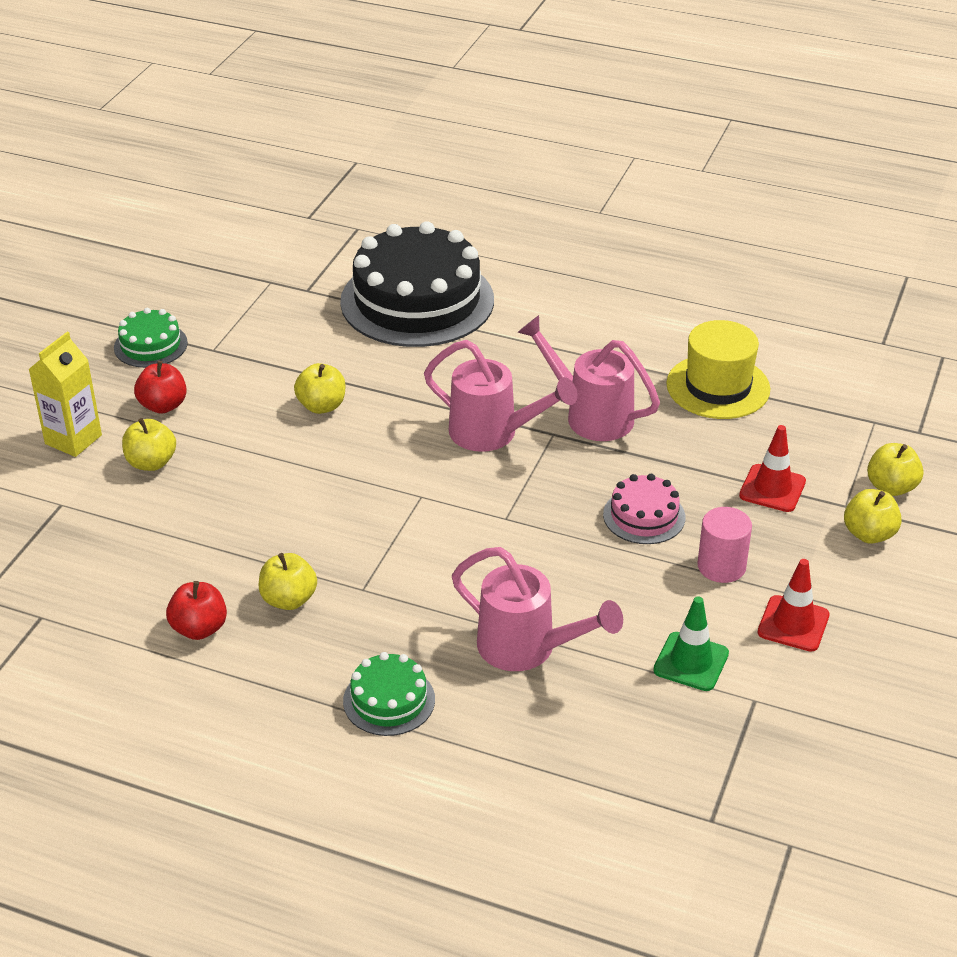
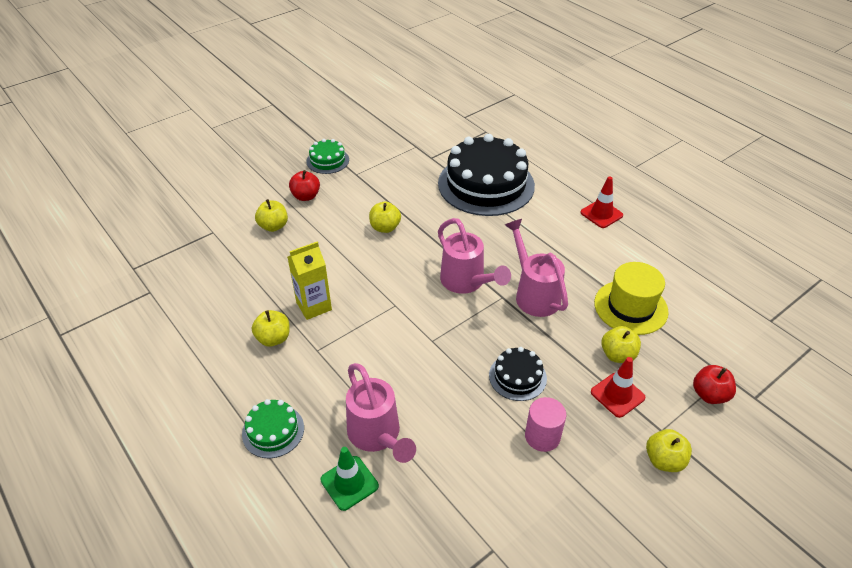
camera: 30 degrees right, 5 degrees up
yellow carton [28,332,102,457] -> yellow carton moved to [288,241,332,320]
red apple [166,581,227,640] -> red apple moved to [693,365,736,404]
pink cake [603,474,685,544] -> black cake [489,347,547,401]
green traffic cone [653,596,729,691] -> green traffic cone moved to [321,447,379,511]
red traffic cone [758,559,830,652] -> red traffic cone moved to [580,176,623,228]
yellow apple [867,443,924,496] -> yellow apple moved to [601,326,641,363]

